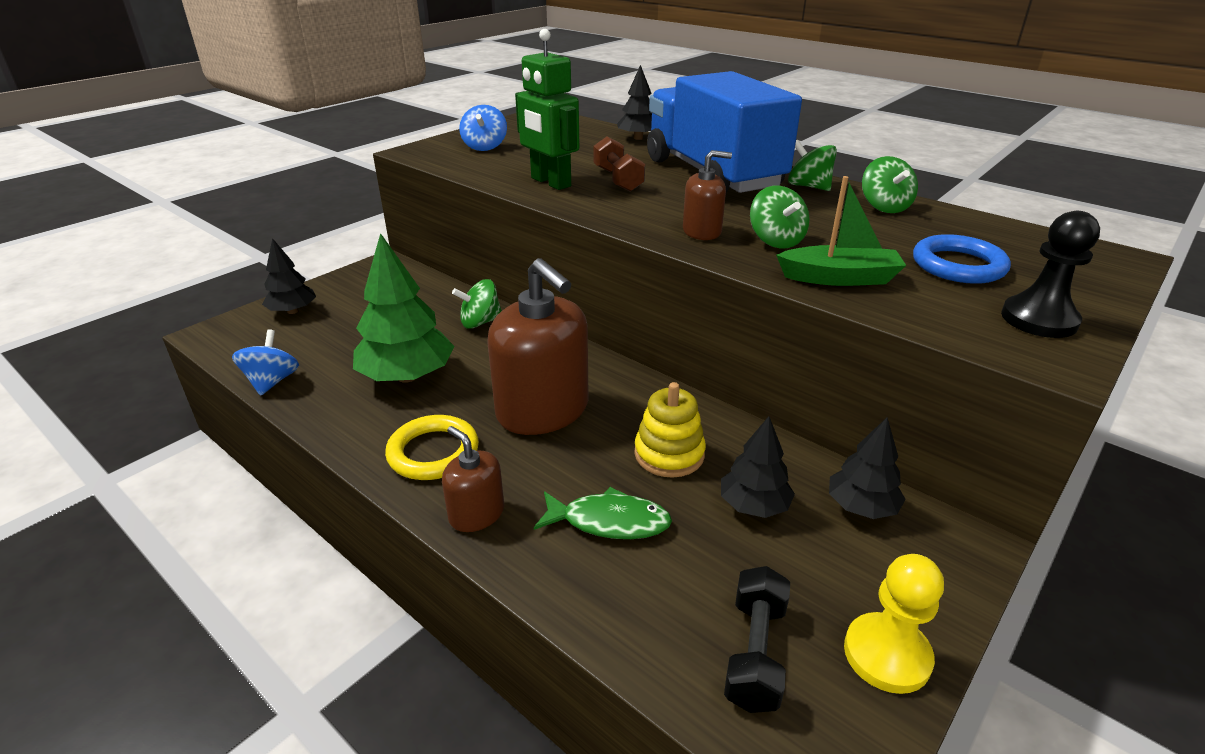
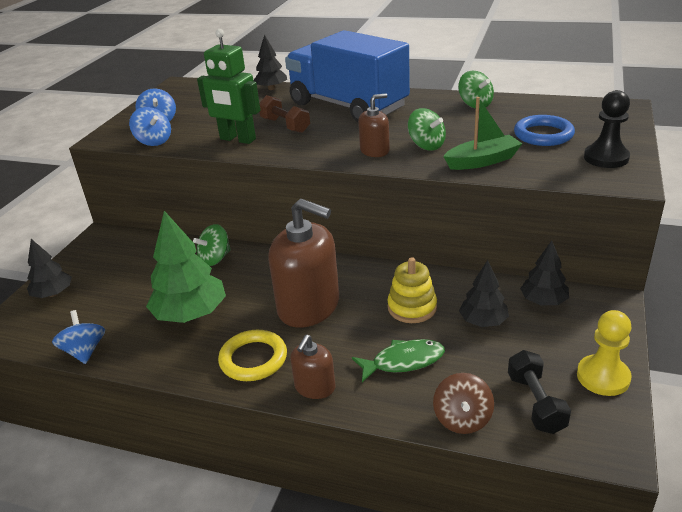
camera: 20 degrees left, 0 degrees up
brown soap dispenser [442,426,504,532] -> brown soap dispenser turned 90 degrees counterclockwise [290,335,335,399]
green spinning top [788,140,837,191] -> none
none -> blue spinning top [129,107,171,146]
none -> brown spinning top [433,373,494,434]

